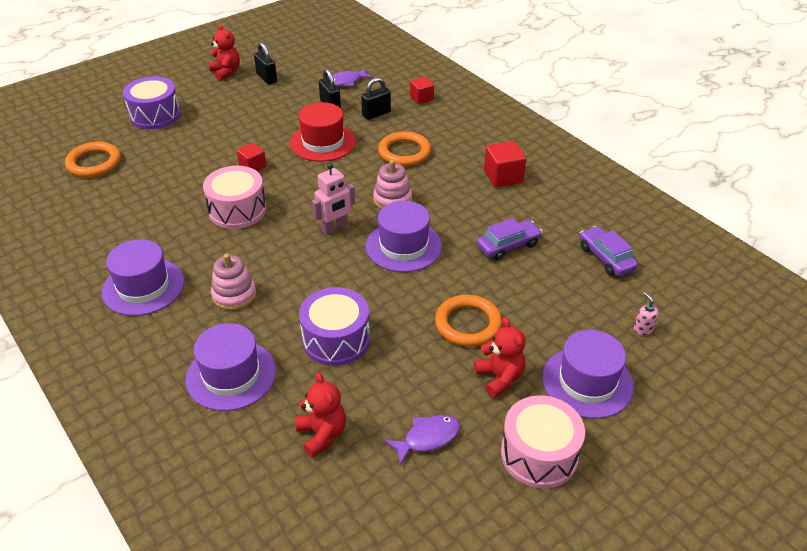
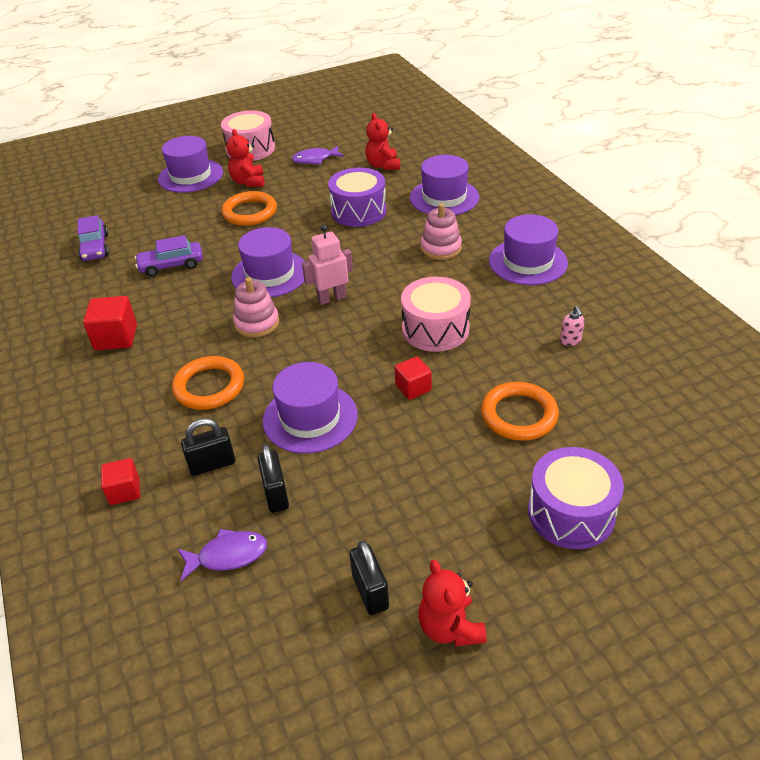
camera: 165 degrees left, 0 degrees up
orange ring [65,142,121,178] -> orange ring moved to [481,382,559,441]
red hat [290,102,356,162] -> purple hat [263,362,358,454]
pink soap dispenser [634,292,659,336] -> pink soap dispenser moved to [560,306,585,346]

